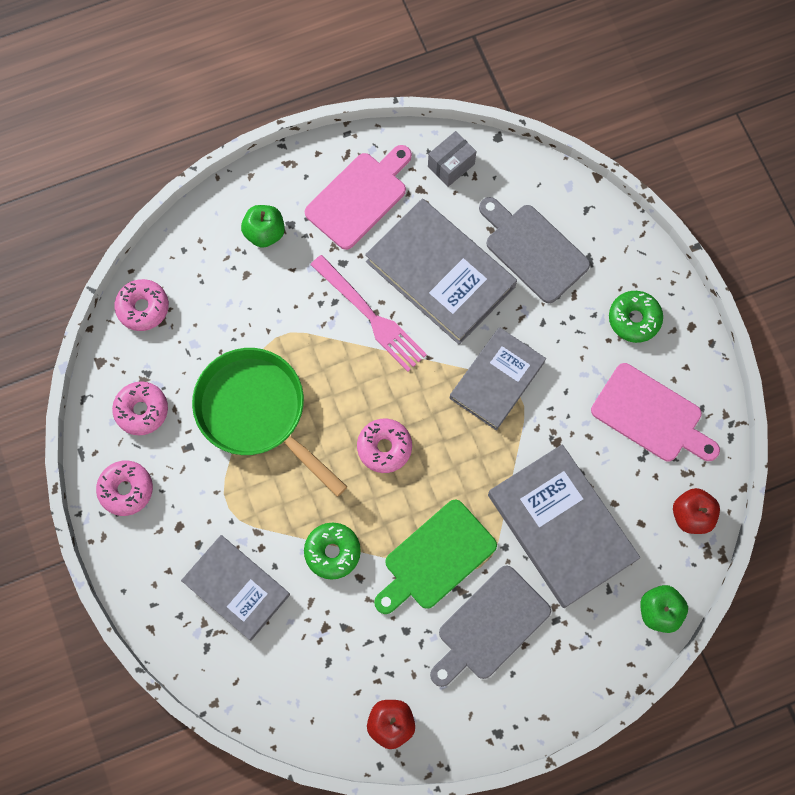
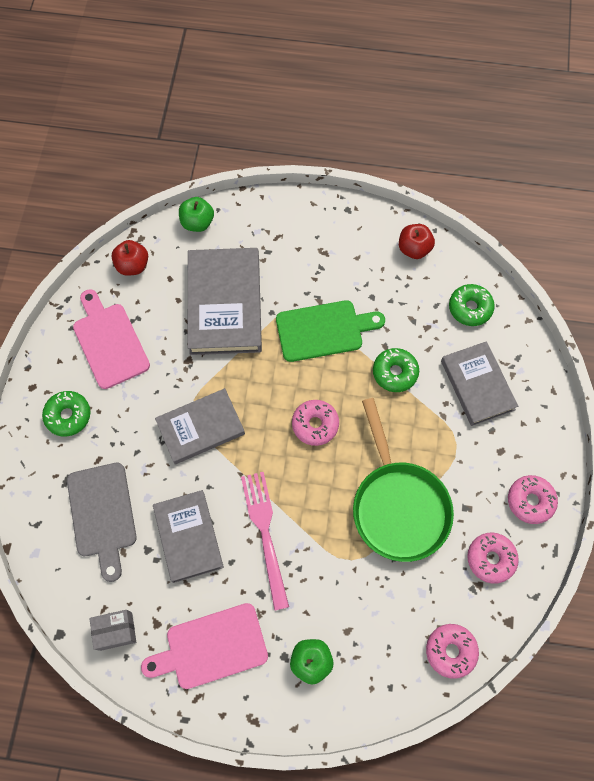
camera: 150 degrees left, 5 degrees down
grey book [365,198,517,345] -> grey book [153,490,224,583], size x0.66
grey cutting board [430,566,551,687] -> none
none -> green donut [449,284,495,326]

